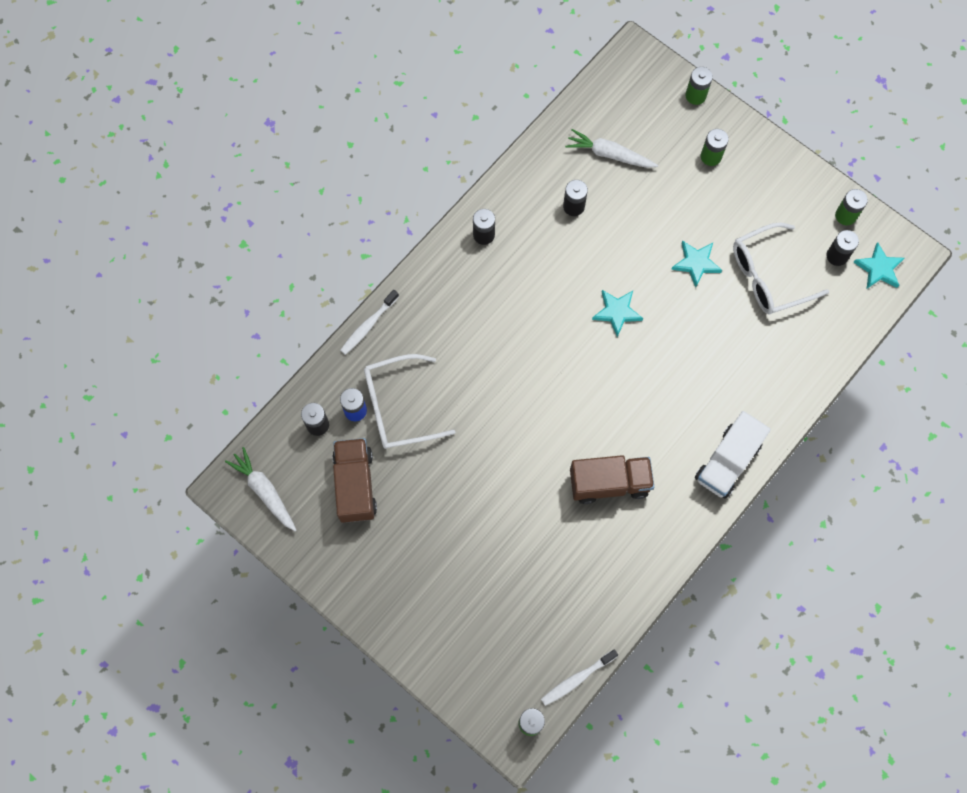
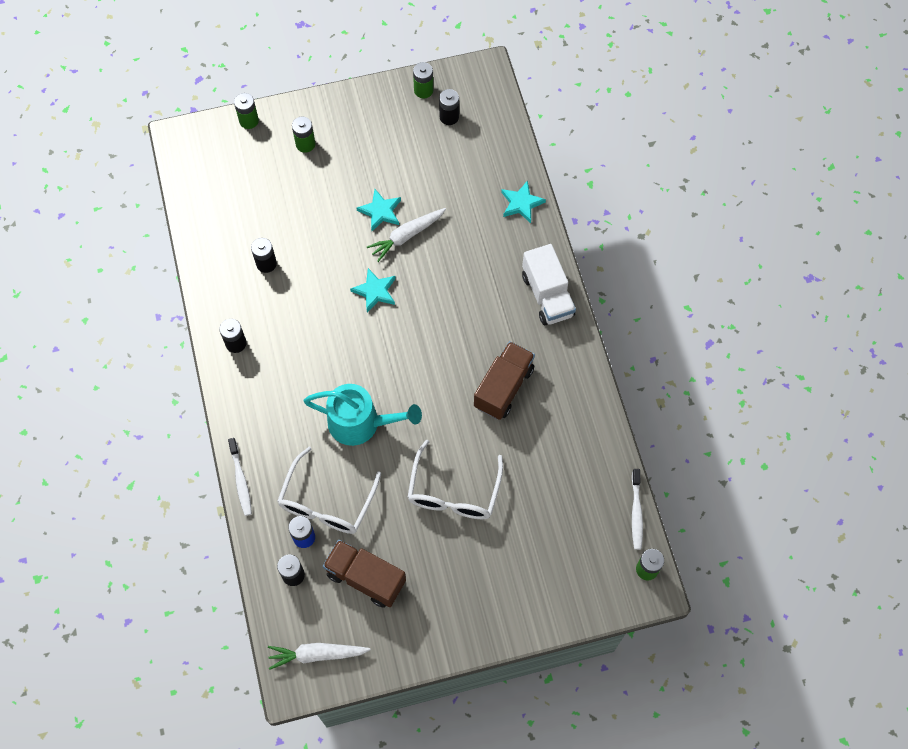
camera: 55 degrees left, 5 degrees down
white carrot [565,129,658,168] -> white carrot moved to [367,208,446,262]
white glasses [733,223,829,315] -> white glasses moved to [408,440,503,519]
turquoise star [854,242,904,289] -> turquoise star moved to [501,180,546,223]
none -> turquoise watering can [304,384,422,446]

